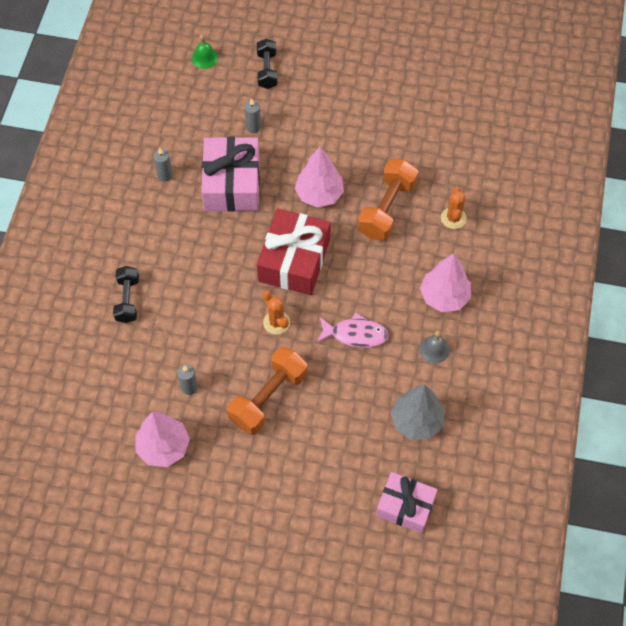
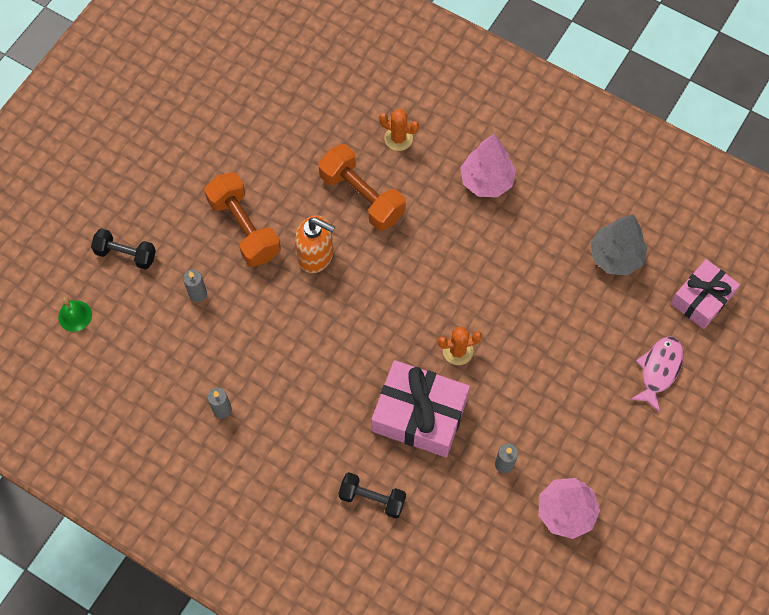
camera: 70 degrees left, 5 degrees up
pink gift [201,137,260,212] -> pink gift moved to [372,360,470,457]
orange dumbbell [227,347,307,435] -> orange dumbbell moved to [204,172,281,267]
red gift [257,209,331,295] -> none
pink tree [295,147,344,208] -> orange soap dispenser [295,216,335,273]
pink fish [317,312,389,348] -> pink fish moved to [630,336,684,413]
grey bell [419,330,450,364] -> none

